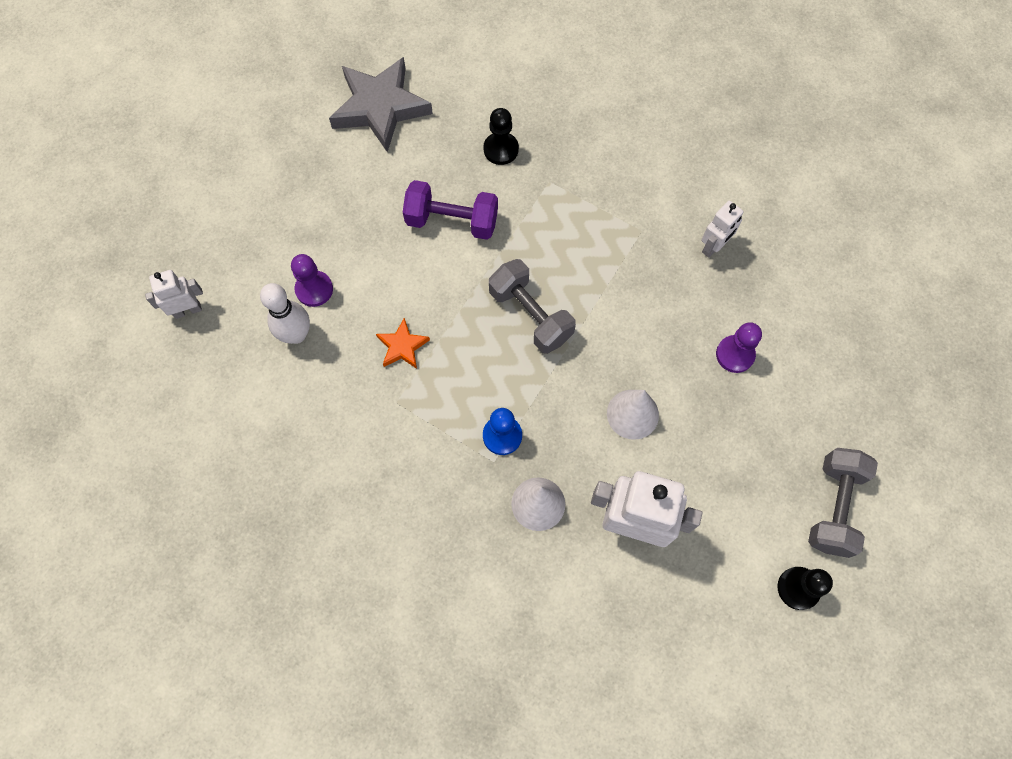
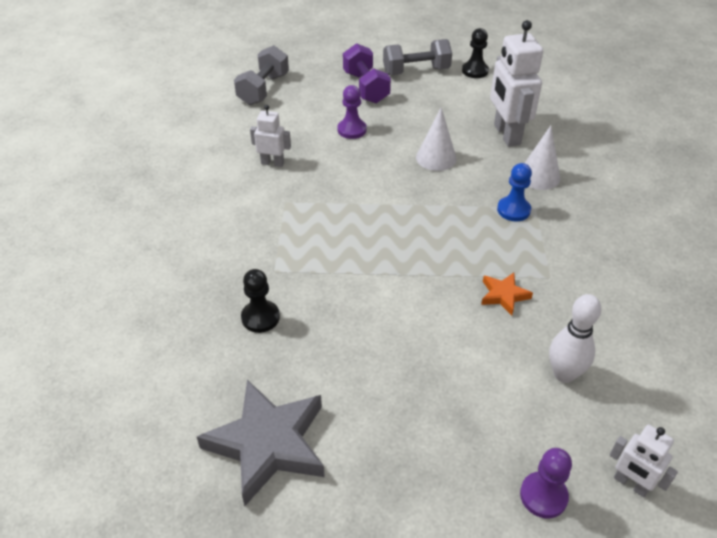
camera: 120 degrees left, 25 degrees down
purple pawn [291,254,333,307] -> purple pawn moved to [520,448,572,518]
purple dumbbell [403,180,498,240] -> purple dumbbell moved to [343,43,391,103]
grey dumbbell [489,259,576,354] -> grey dumbbell moved to [234,45,289,105]

